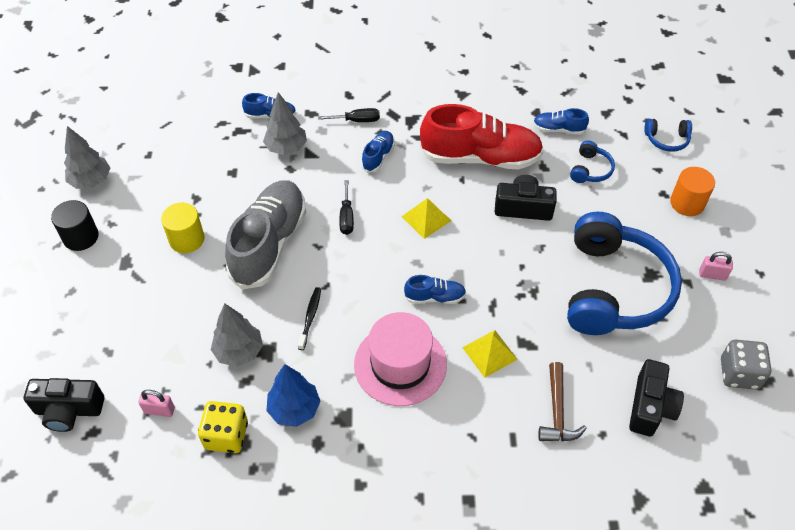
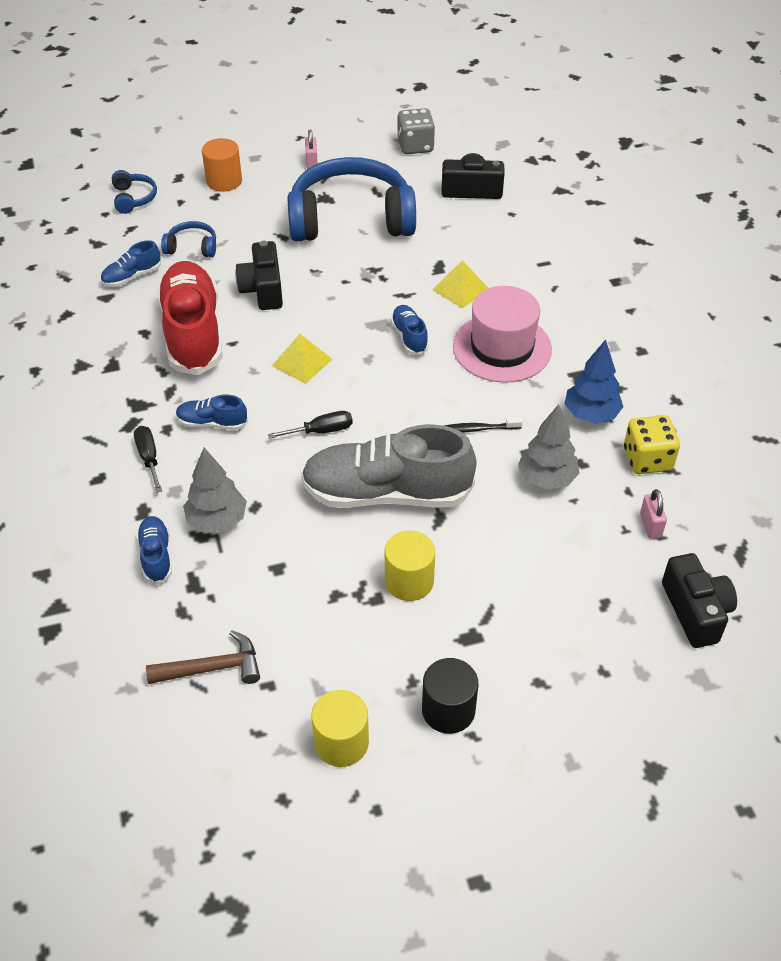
camera: 105 degrees left, 5 degrees down
grey tree [64,126,110,189] -> yellow cylinder [311,690,369,767]
blue shoe [533,108,589,135] -> blue shoe turned 60 degrees clockwise [101,240,161,287]
brown hammer [538,362,587,441] -> brown hammer moved to [146,630,260,684]

